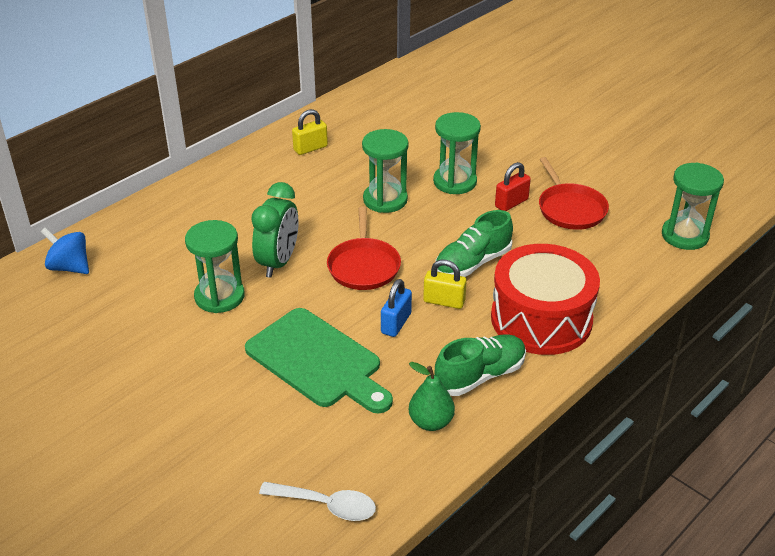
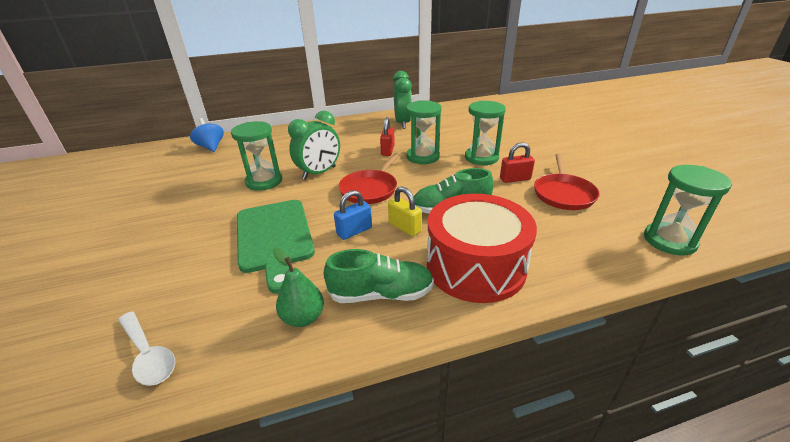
camera: 30 degrees right, 5 degrees down
yellow padlock [292,109,328,155] -> green clock [393,71,412,129]
none -> red padlock [380,117,395,156]

